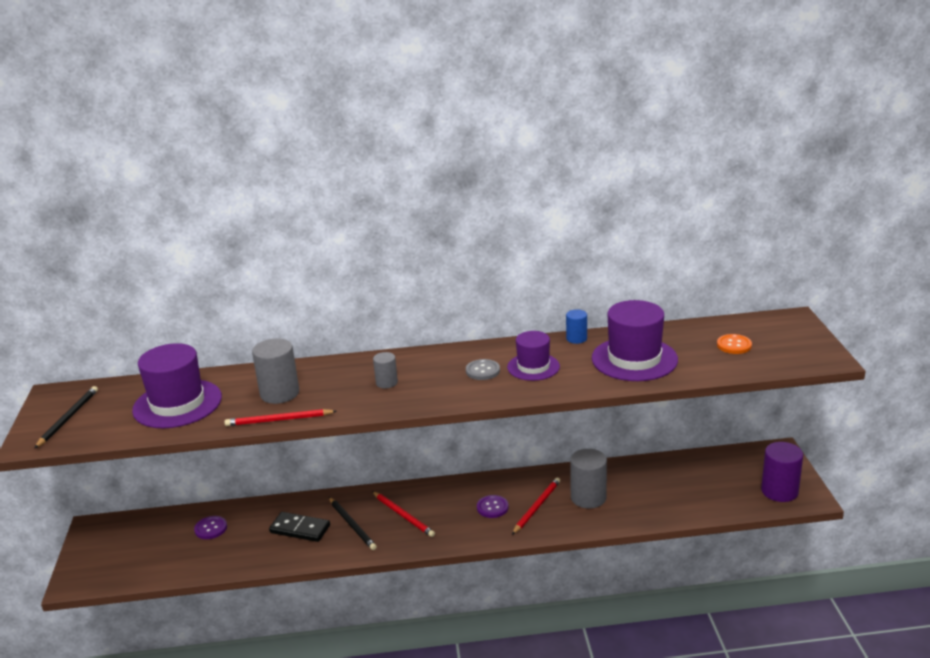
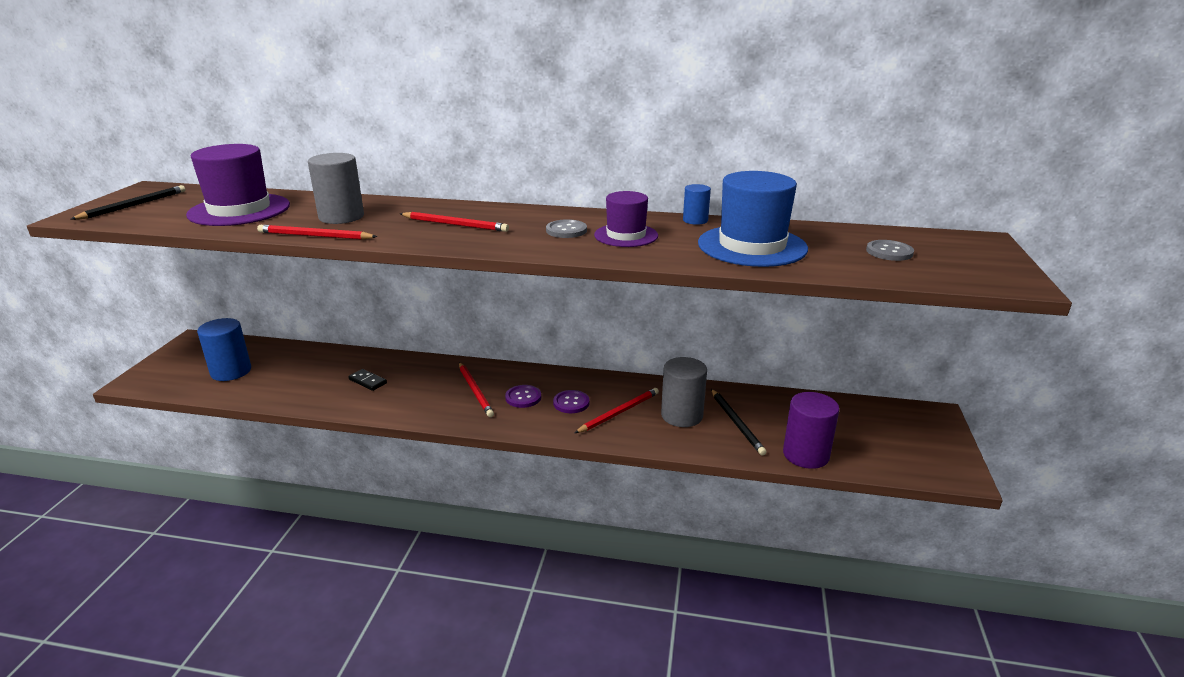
camera: 15 degrees right, 0 degrees up
purple button [194,516,227,539] -> purple button moved to [505,385,541,408]
black domino [269,512,330,542] -> black domino [348,369,387,391], size x0.63
black pencil [329,497,377,550] -> black pencil moved to [711,389,766,455]
grey cylinder [373,352,398,388] -> red pencil [400,212,509,232]
purple hat [592,300,678,381] -> blue hat [698,171,808,267]
orange button [717,334,752,354] -> grey button [866,240,914,261]
purple cylinder [761,442,803,502] -> purple cylinder moved to [783,392,839,469]
none -> blue cylinder [197,318,251,381]

